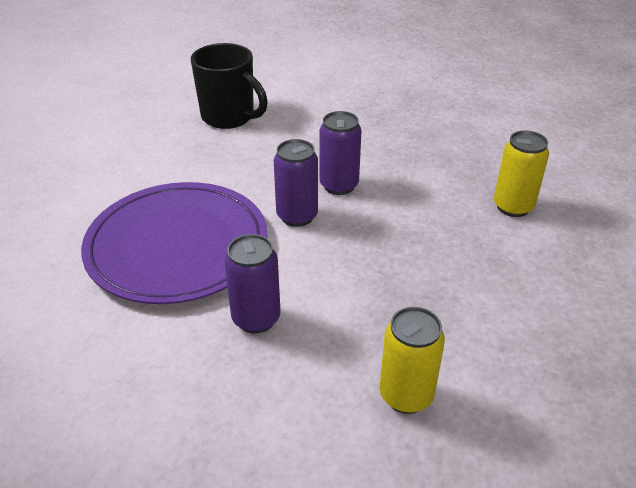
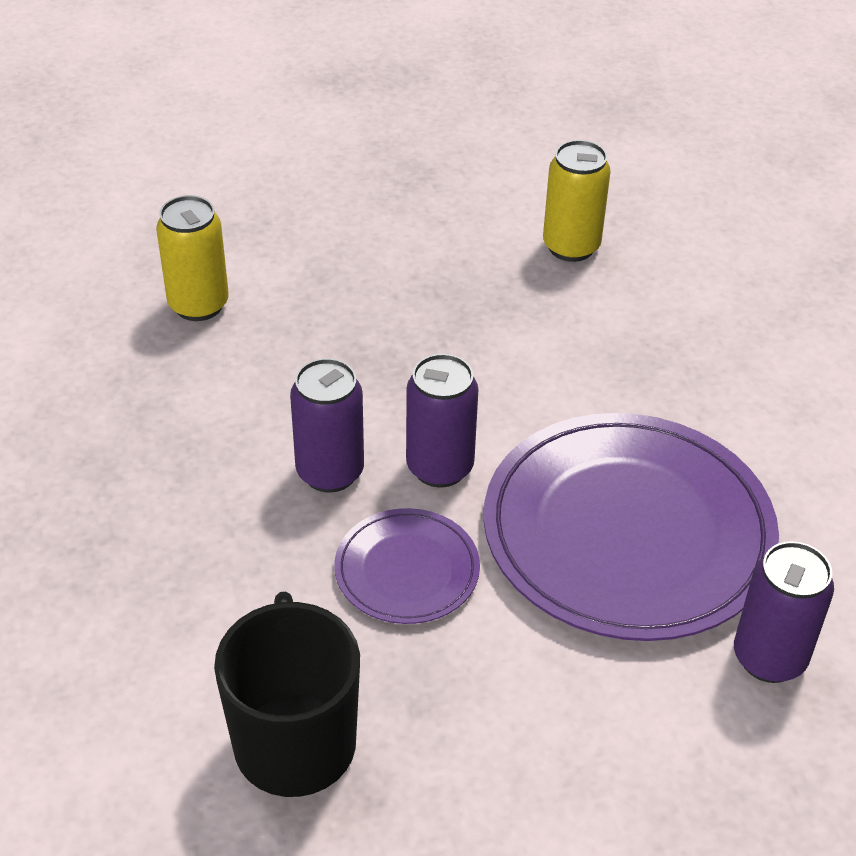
camera: 135 degrees left, 5 degrees up
purple can [224,234,281,333] -> purple can moved to [734,541,834,683]
none -> purple plate [334,508,480,624]

